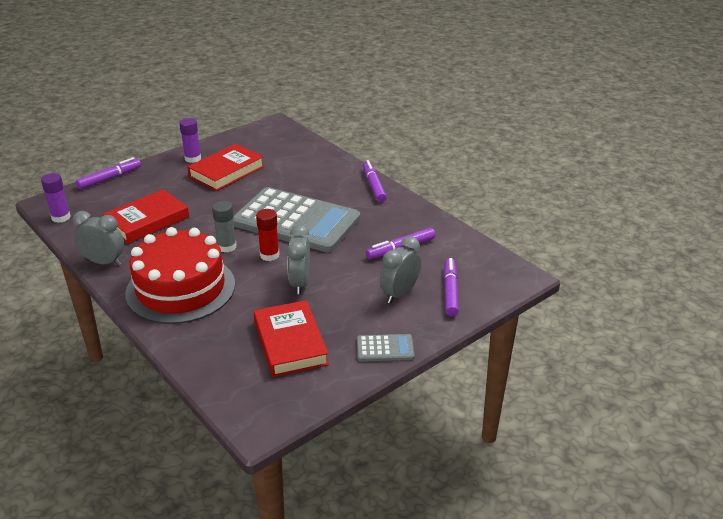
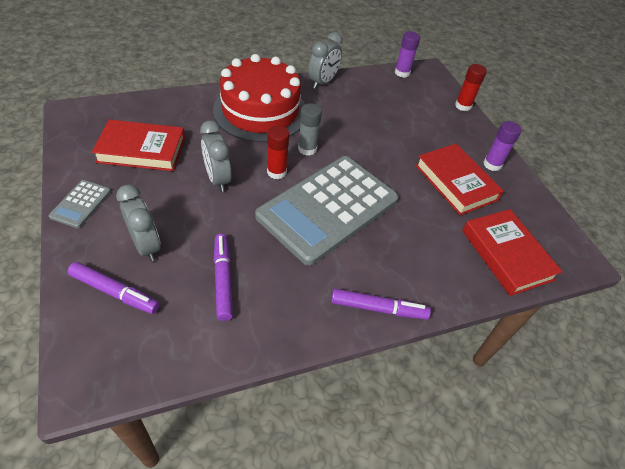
camera: 105 degrees right, 15 degrees up
purple marker [76,157,141,189] -> red glue stick [455,64,487,111]
red book [102,189,189,244] -> red book moved to [462,209,563,296]
grey clock [287,225,310,294] -> grey clock turned 135 degrees counterclockwise [200,121,232,192]

